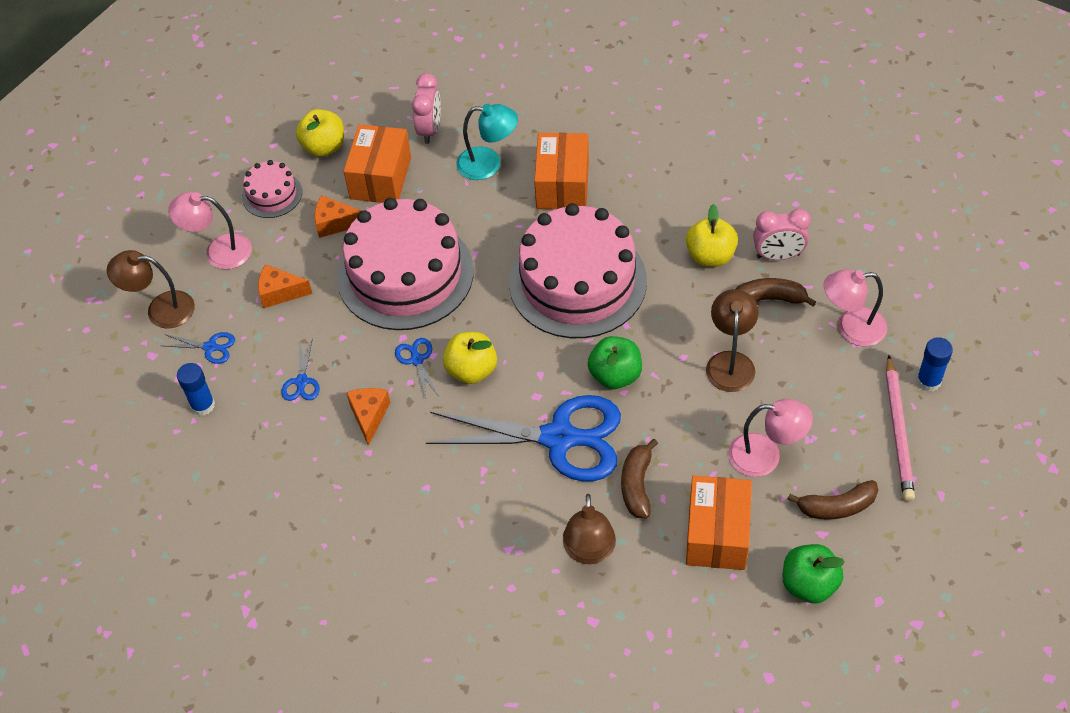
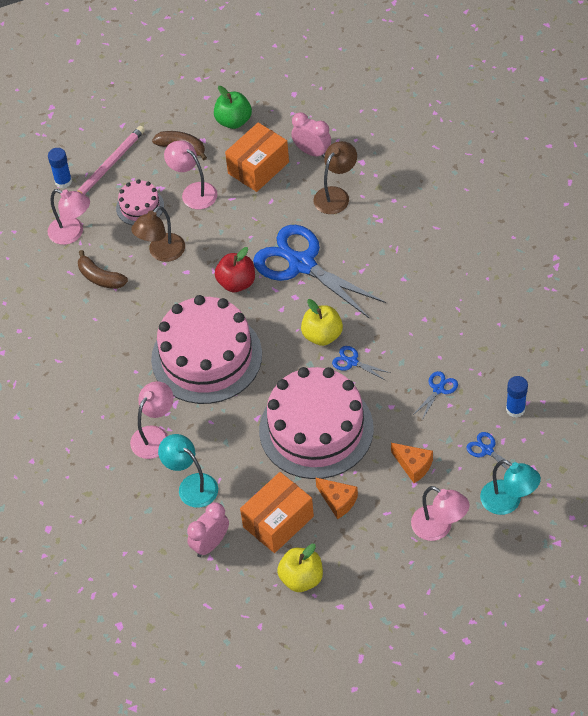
camera: 145 degrees left, 0 degrees up
brown lamp [107,250,195,329] -> turquoise lamp [480,460,541,515]
pink cake [242,160,302,218] -> pink cake moved to [116,179,164,225]
orange cheese [346,388,390,446] -> none
blue scissors [395,338,438,399] -> blue scissors turned 105 degrees clockwise [332,346,390,380]
orange box [534,133,589,209] -> pink lamp [130,381,174,459]
green apple [588,336,642,389] -> red apple [215,247,255,292]
brown banana [621,439,658,519] -> none
yellow apple [686,204,738,267] -> none
pink clock [753,209,811,260] -> pink clock moved to [291,112,331,158]

